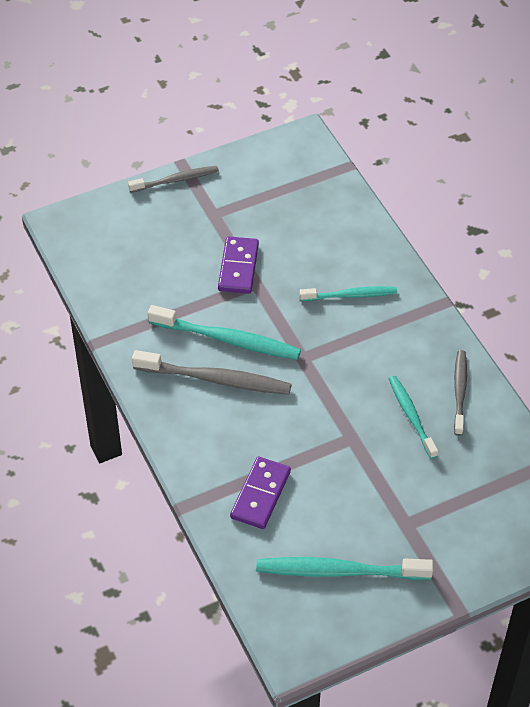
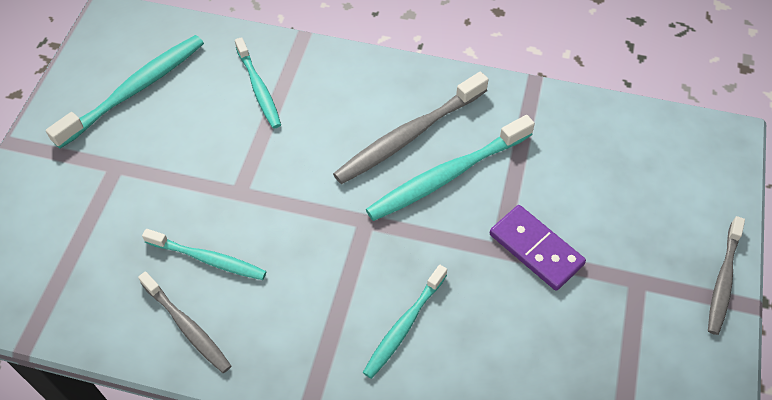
camera: 130 degrees right, 5 degrees up
purple domino [230,457,291,529] -> turquoise toothbrush [235,37,281,129]

